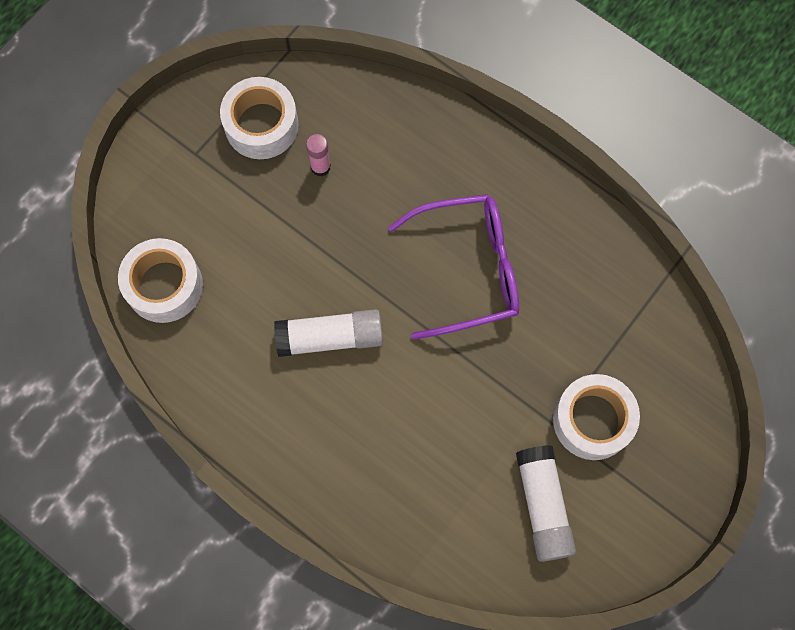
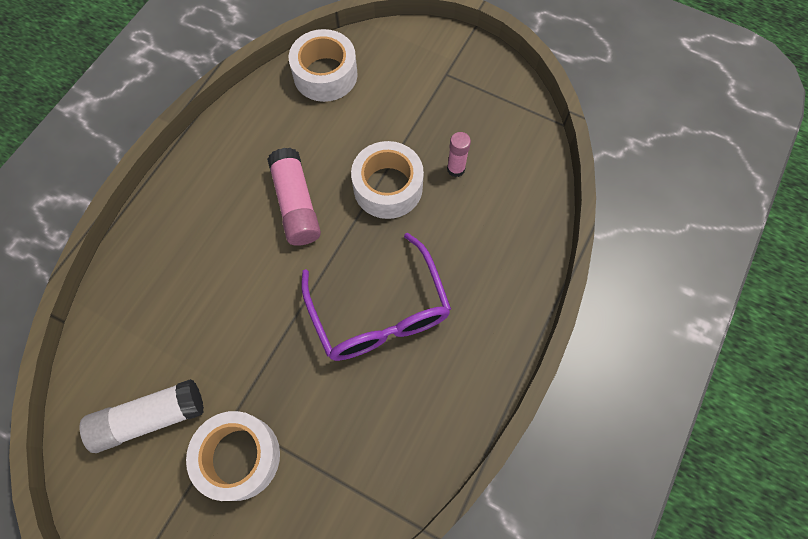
camera: 80 degrees right, 5 degrees down
white tape [220,77,299,159] -> white tape moved to [351,141,424,219]
white glue stick [274,309,383,357] -> pink glue stick [267,148,321,246]

